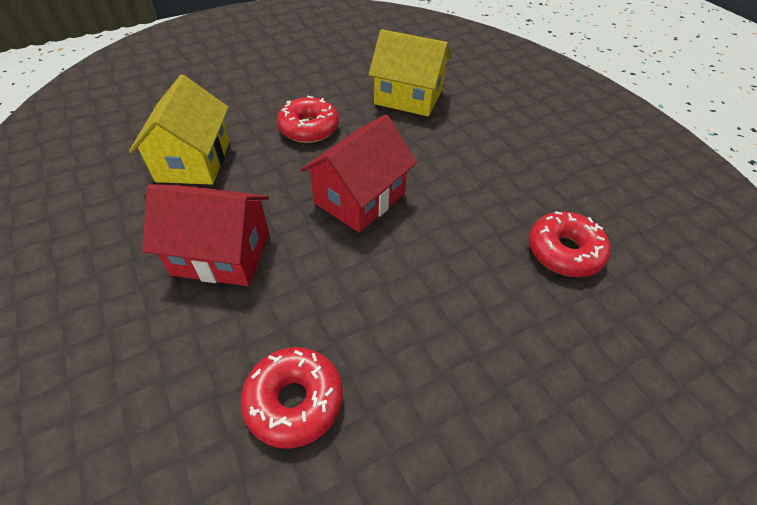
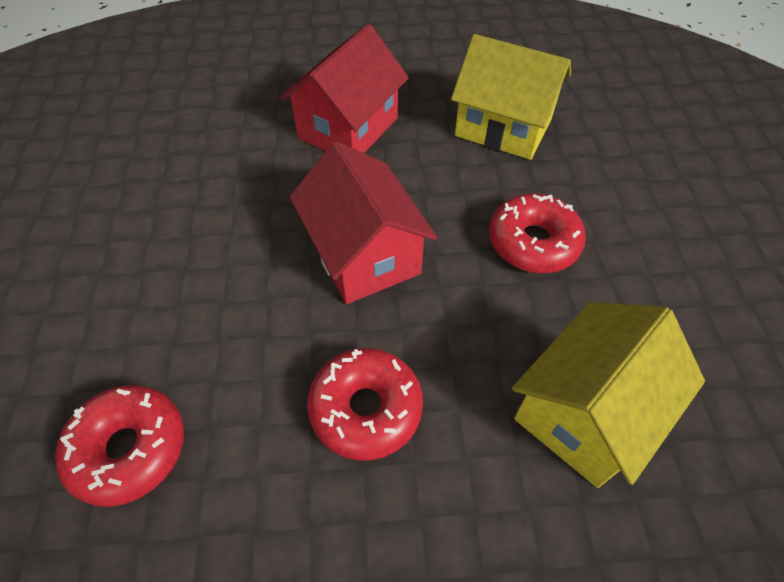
camera: 115 degrees right, 5 degrees up
red donut [241,347,343,449] -> red donut moved to [307,348,423,461]

